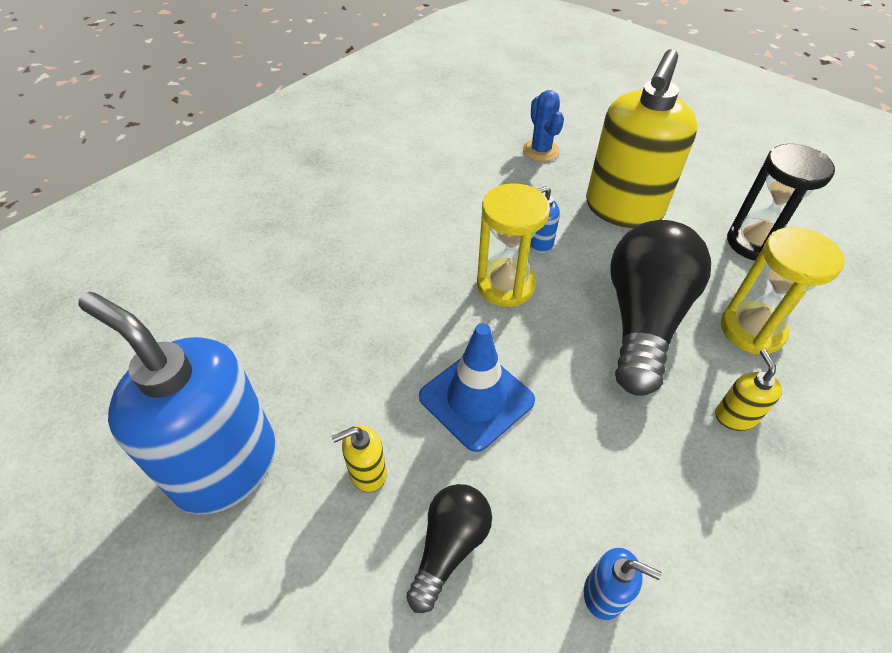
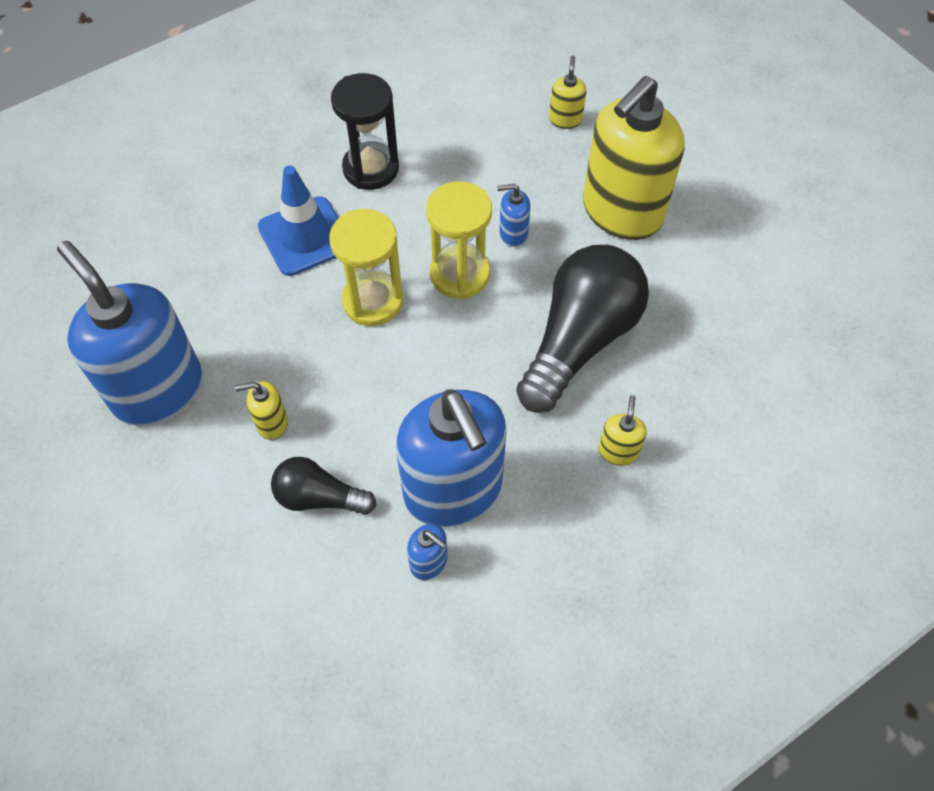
camera: 15 degrees right, 10 degrees up
black light bulb [406,484,492,613] -> black light bulb turned 120 degrees counterclockwise [271,457,376,515]
blue traffic cone [419,323,535,452] -> blue traffic cone moved to [258,166,339,276]
blue cactus [523,90,564,161] -> yellow soap dispenser [549,56,586,129]
yellow hourglass [721,227,844,354] -> yellow hourglass moved to [329,209,403,326]
black hourglass [727,144,835,261] -> black hourglass moved to [331,73,399,190]
none -> blue soap dispenser [396,389,507,527]

